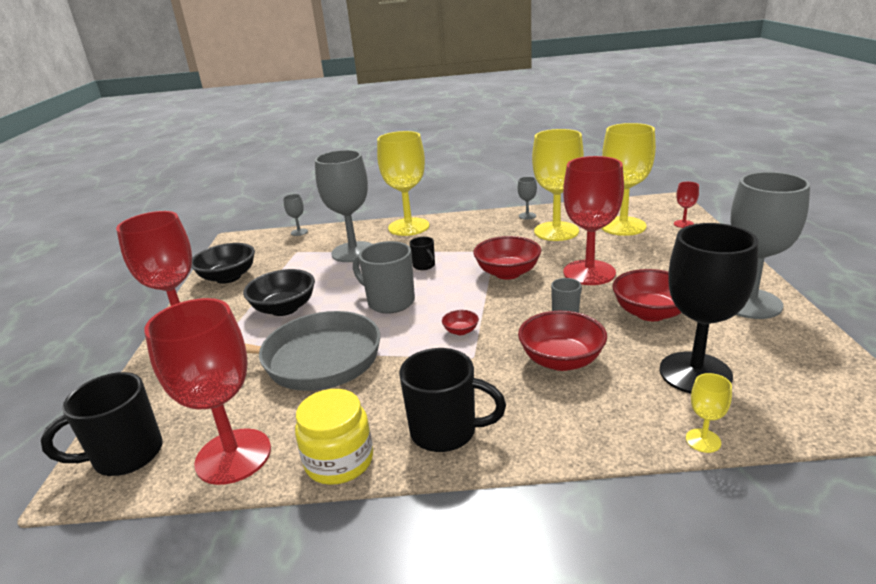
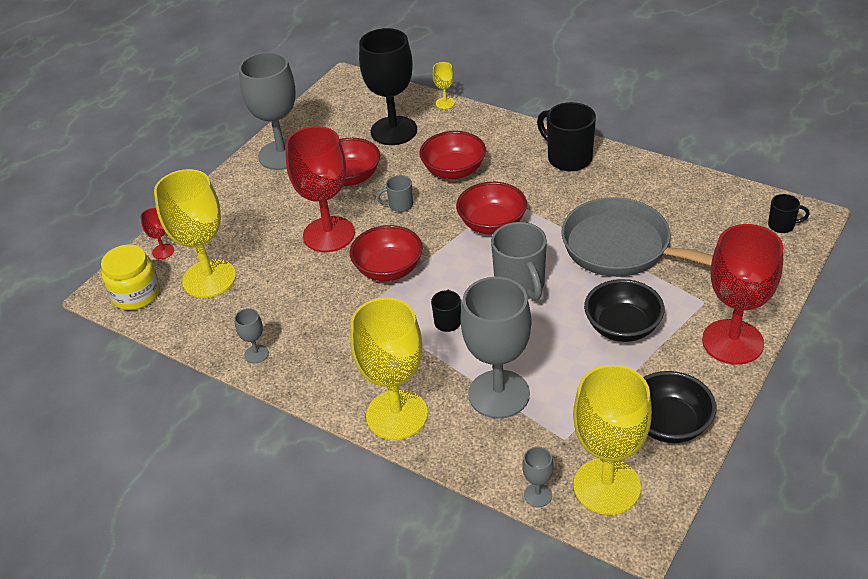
camera: 145 degrees left, 15 degrees up
black mug [41,372,163,476] -> black mug [768,194,810,233], size x0.53
red goblet [144,298,271,485] -> none
yellow jar [295,389,373,485] -> yellow jar moved to [101,244,160,310]
red bowl [442,310,479,335] -> red bowl [456,182,527,234], size x2.10
yellow goblet [532,129,584,241] -> yellow goblet moved to [573,365,652,515]

